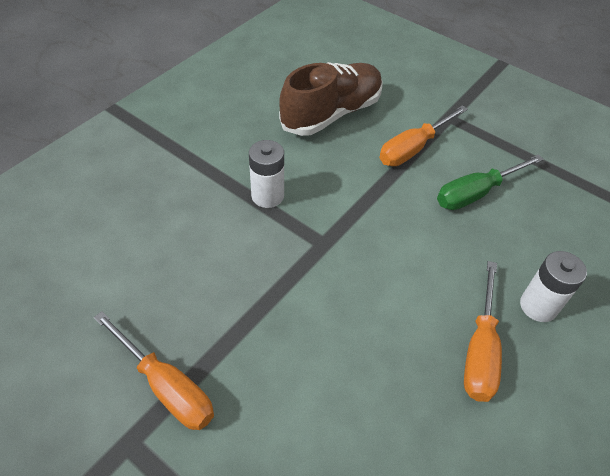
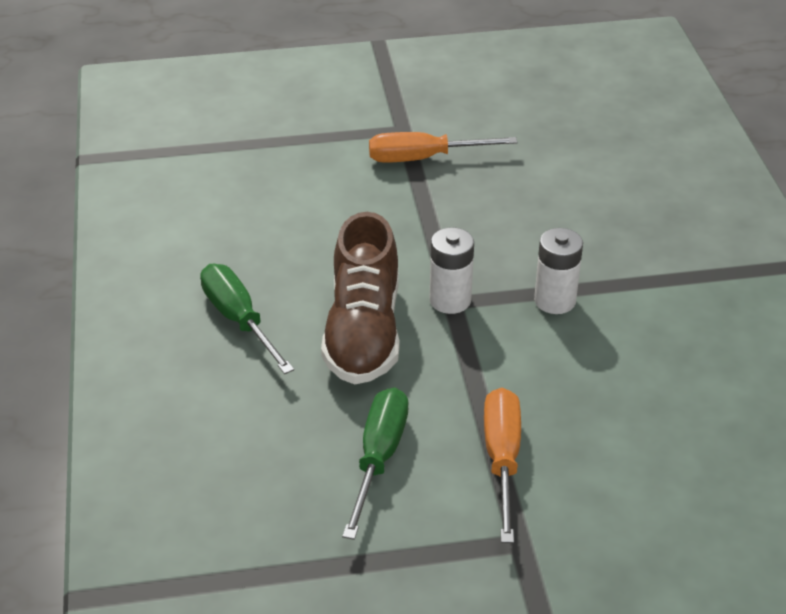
camera: 135 degrees right, 10 degrees down
brown shoe [279,62,383,136] -> brown shoe moved to [321,212,399,384]
orange screwdriver [464,261,502,402] -> green screwdriver [200,264,294,374]
white battery [520,251,587,322] -> white battery moved to [430,227,474,314]

